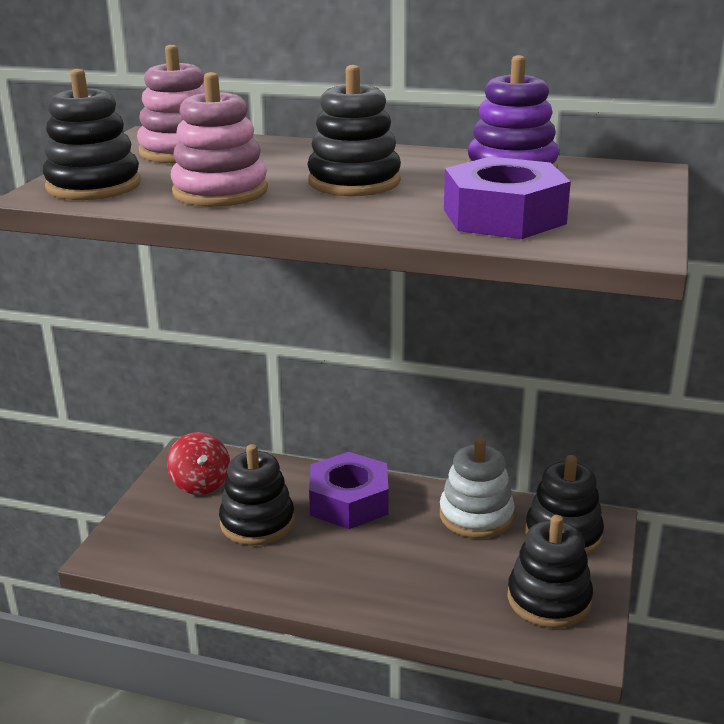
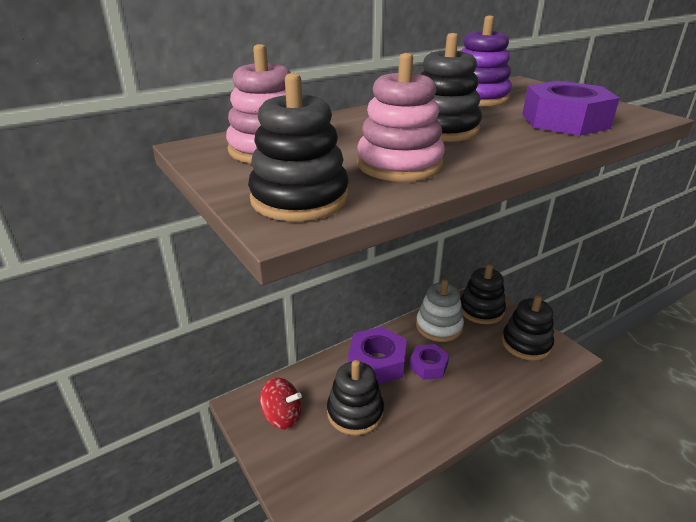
camera: 50 degrees left, 5 degrees up
none -> purple nut [409,344,449,380]

